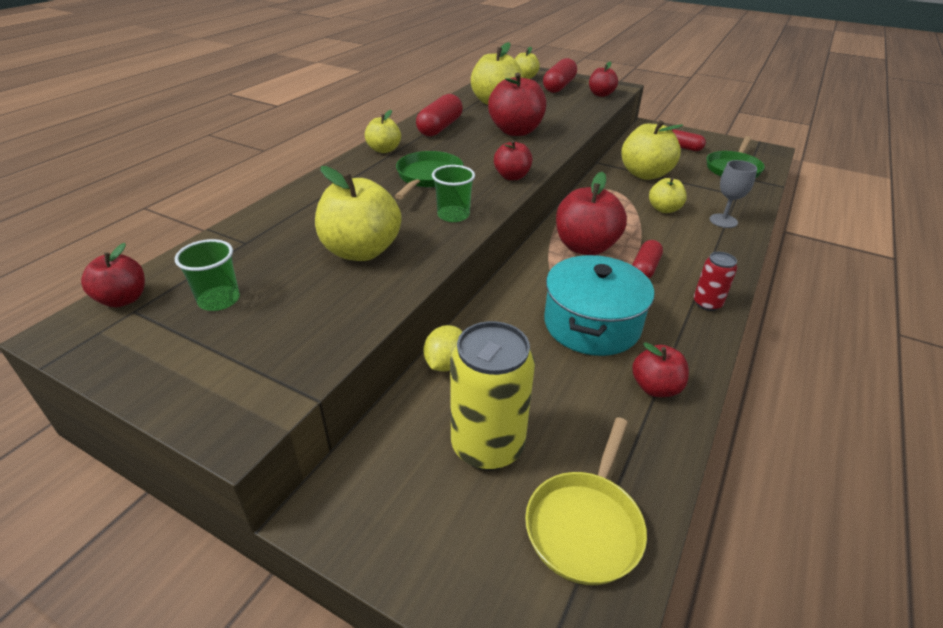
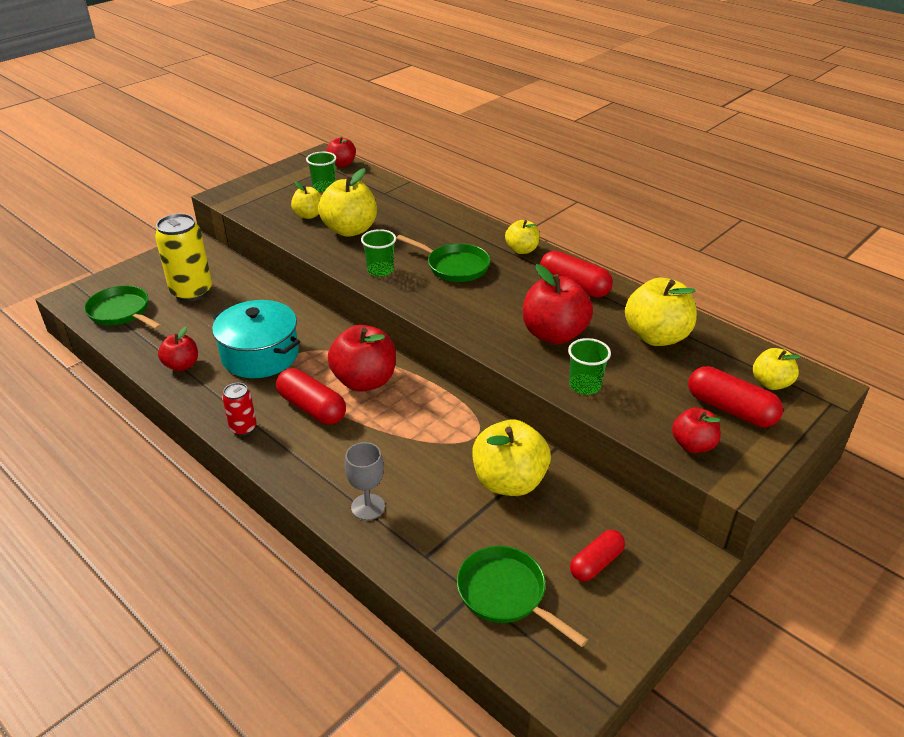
camera: 105 degrees right, 0 degrees up
yellow lemon [424,325,463,372] -> none
red apple [494,140,533,180] -> none
yellow pan [525,417,647,585] -> green pan [84,285,162,330]
red capsule [632,240,663,279] -> red capsule [276,368,346,425], size x1.50
yellow apple [649,177,687,213] -> yellow apple moved to [291,182,322,219]
none -> green cup [568,338,611,395]

